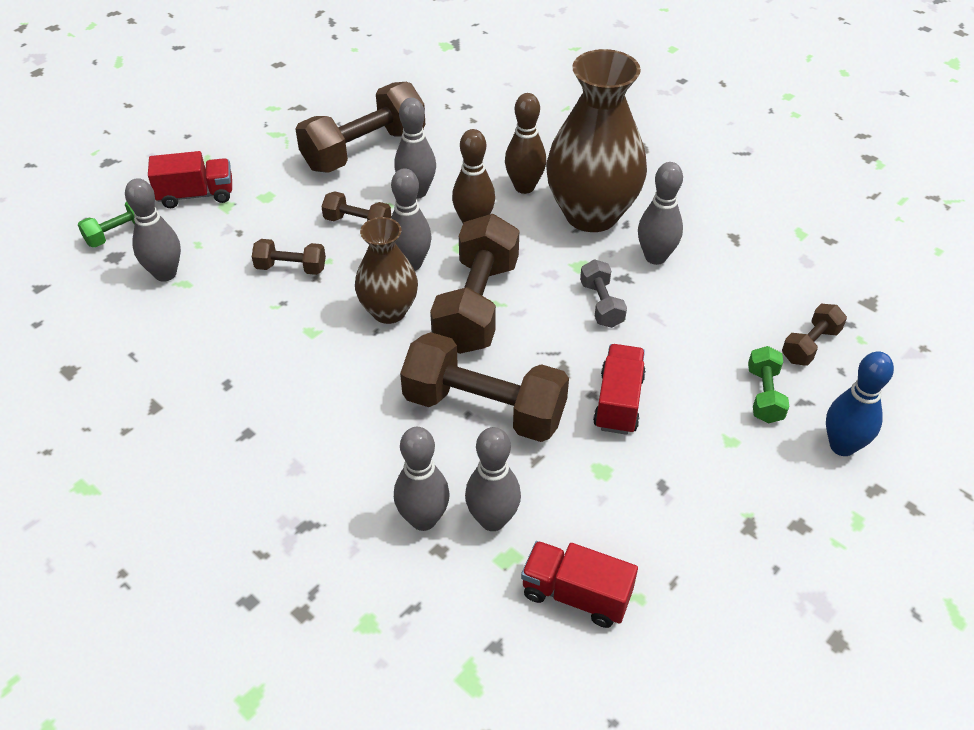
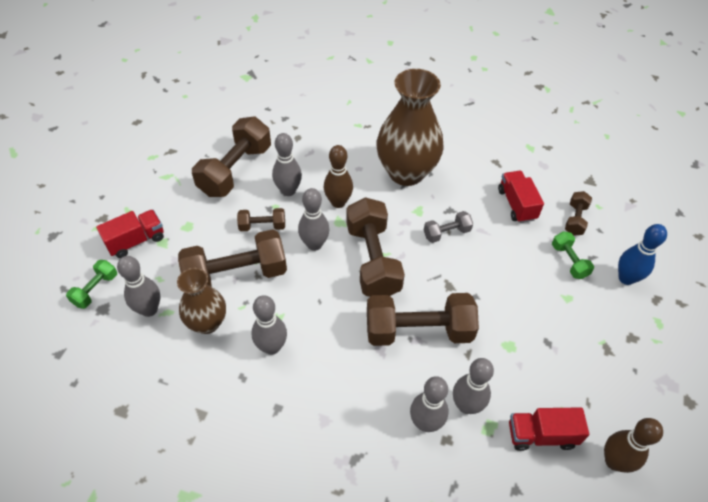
camera: 25 degrees left, 5 degrees up
brown dumbbell [252,239,326,275] -> brown dumbbell [178,229,287,287], size x2.03
brown vase [355,217,418,324] -> brown vase moved to [177,268,226,334]
brown bowling pin [505,93,546,194] -> brown bowling pin moved to [604,418,663,473]
grey dumbbell [580,259,627,328] -> grey dumbbell turned 75 degrees counterclockwise [424,211,473,243]
red truck [593,344,646,435] -> red truck moved to [498,171,544,223]
grey bowling pin [638,162,683,265] -> grey bowling pin moved to [251,295,287,355]

